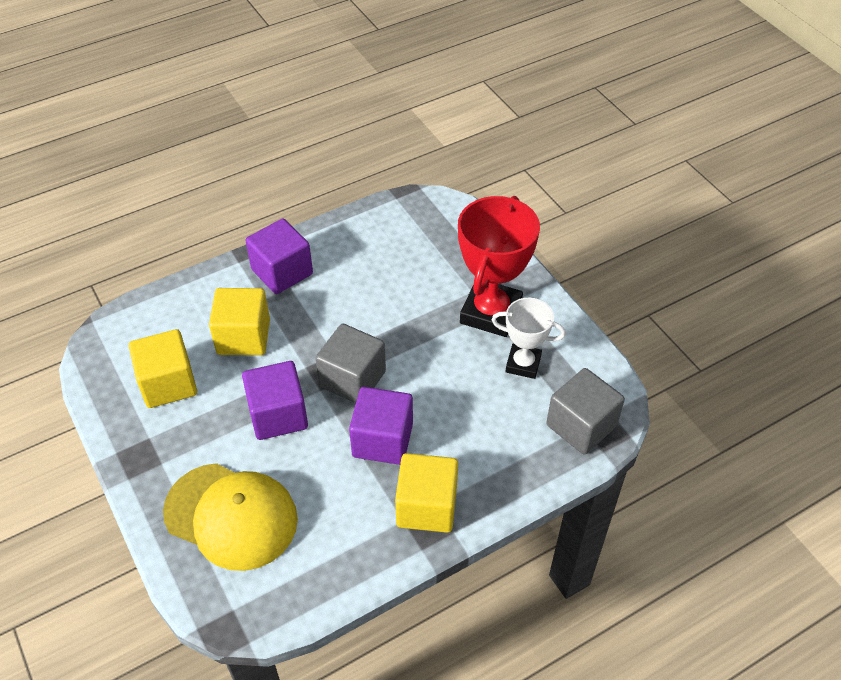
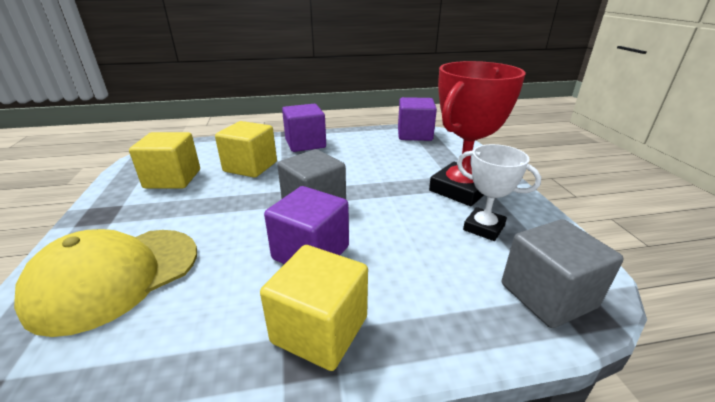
camera: 20 degrees right, 20 degrees down
yellow cap [163,463,298,571] -> yellow cap turned 90 degrees clockwise [14,229,197,337]
purple cube [242,361,308,440] -> purple cube moved to [398,97,437,141]

